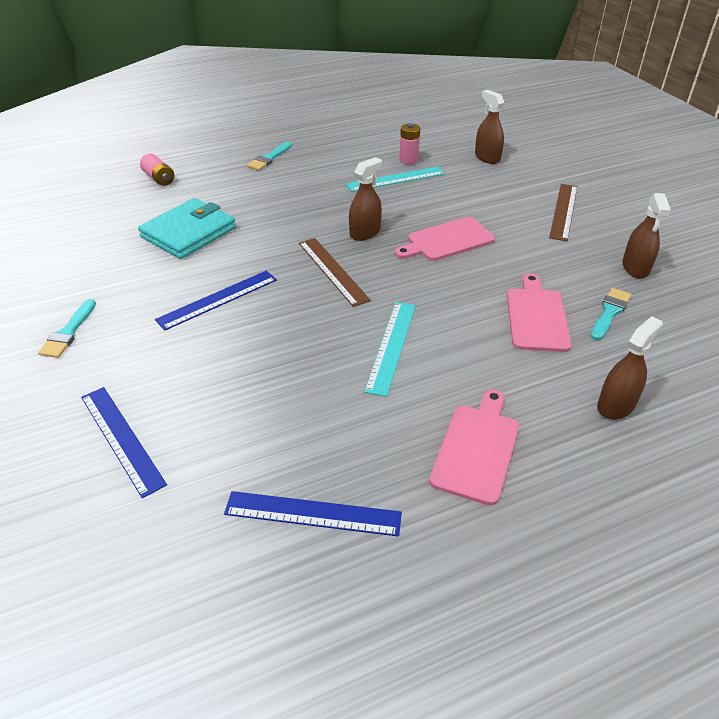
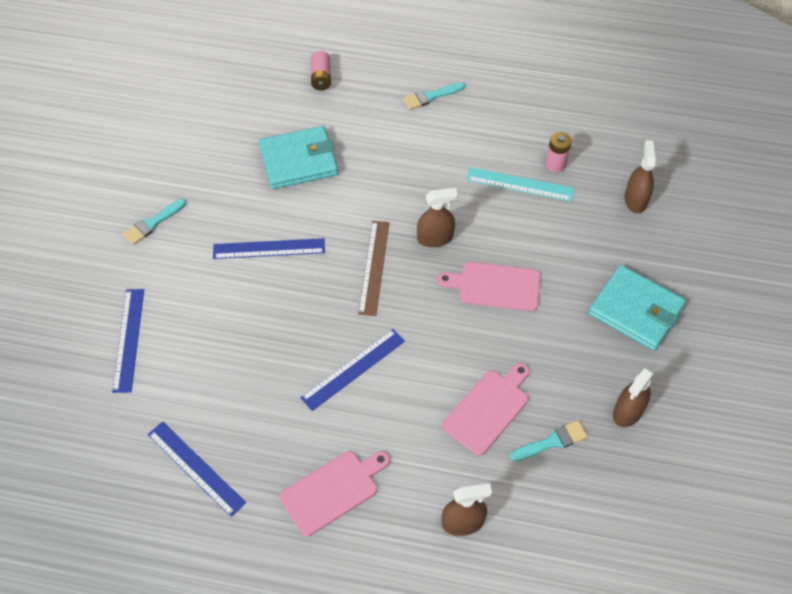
camera: 35 degrees right, 15 degrees up
turquoise ruler [364,302,416,397] -> blue ruler [300,329,405,411]
brown ruler [549,184,577,241] -> turquoise wallet [588,265,686,351]

